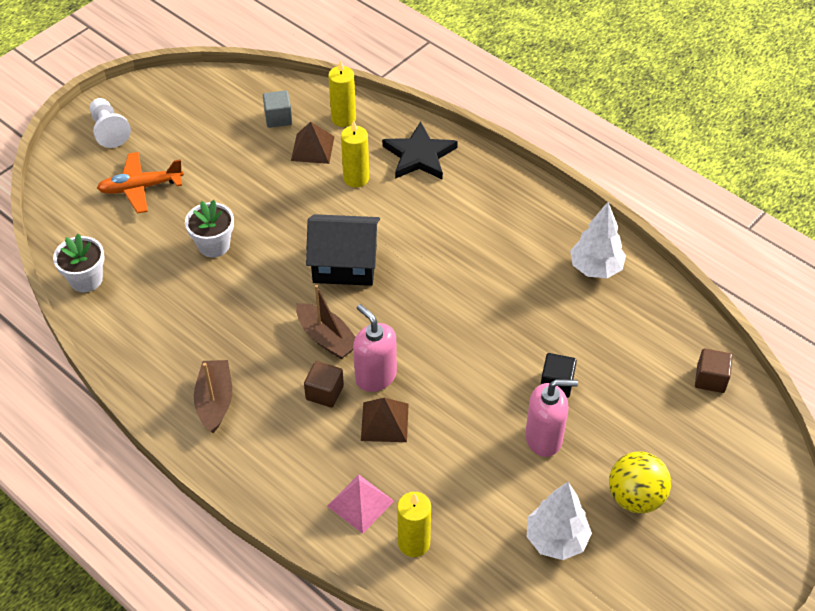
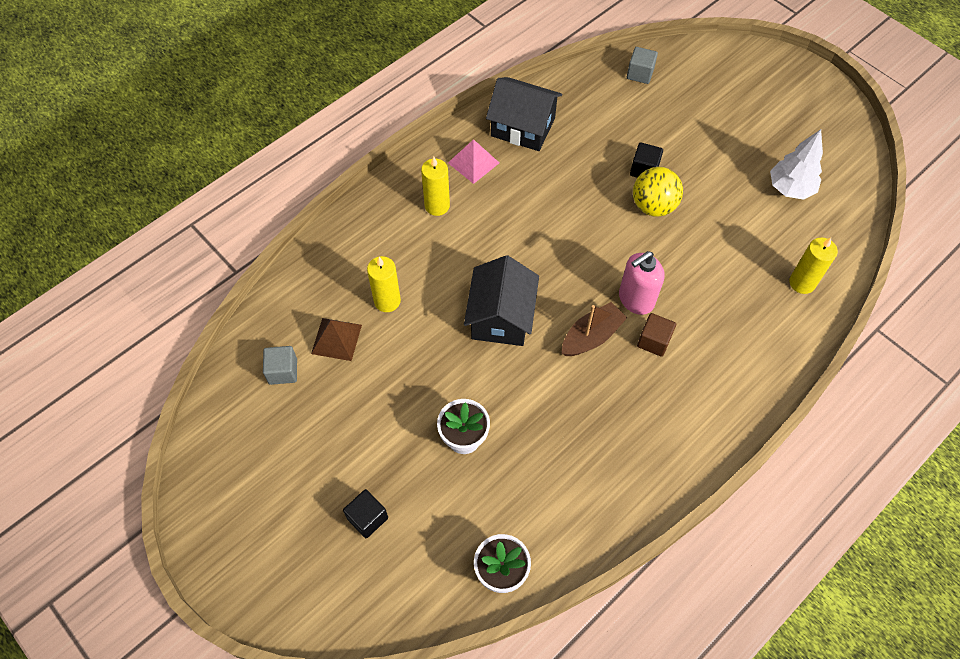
camera: 85 degrees left, 10 degrees up
white pawn [90,98,131,148] -> none
orange plane [97,152,184,214] -> black cube [343,489,388,538]
brown boat [194,360,232,433] -> none
pink pyramid [327,474,394,534] -> pink pyramid moved to [448,139,499,184]
yellow candle [328,60,356,127] -> yellow candle moved to [421,156,450,216]
brown pyramid [361,398,409,442] -> none
black star [382,121,458,180] -> none
pink soap dispenser [525,379,578,457] -> none
white tree [570,202,626,278] -> black house [486,77,562,151]
yellow ball [609,451,671,514] -> yellow ball moved to [633,167,683,217]
brown cube [695,348,733,393] -> grey cube [627,47,658,84]

